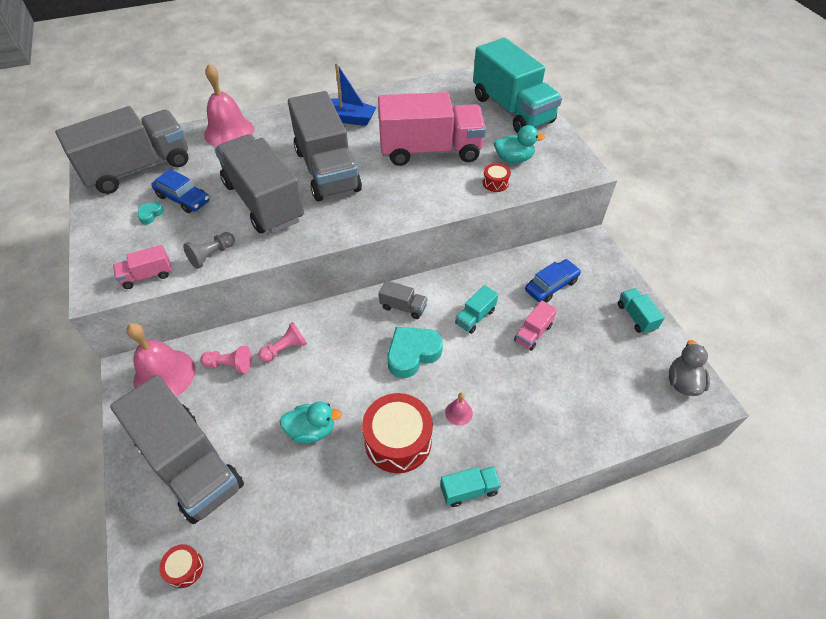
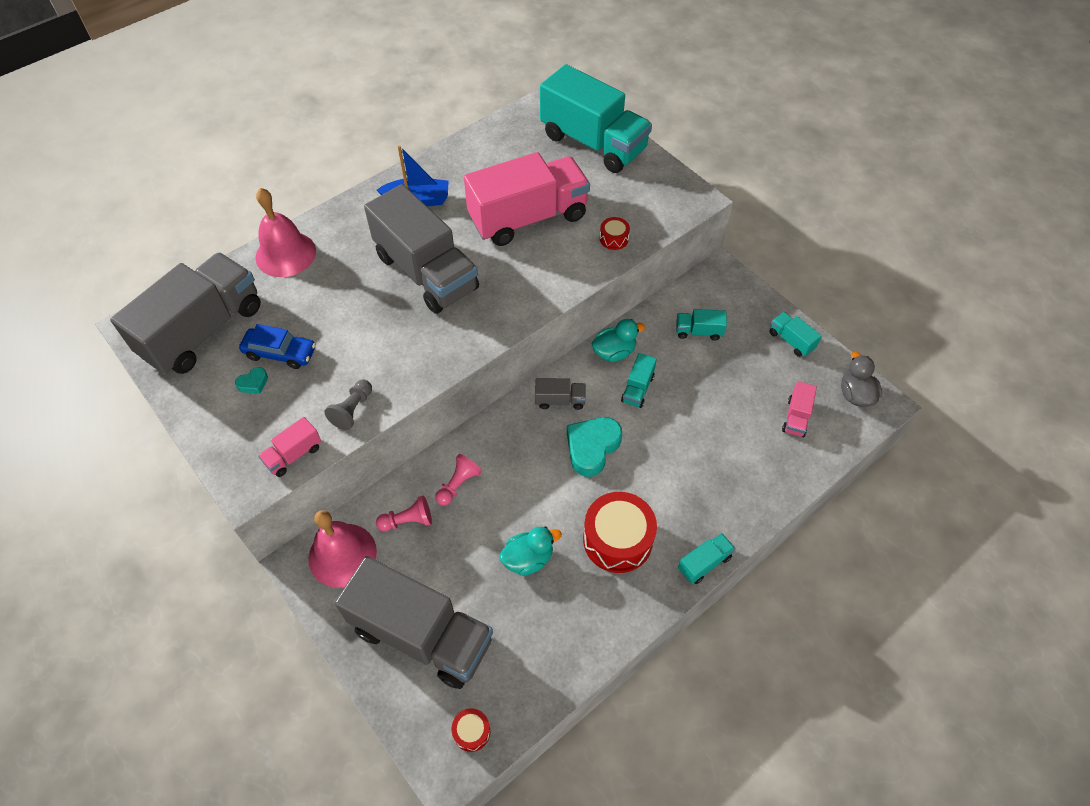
camera: 20 degrees left, 5 degrees up
turquoise heart [138,202,164,224] -> turquoise heart turned 135 degrees counterclockwise [235,367,268,394]
grey truck [215,134,304,233] -> none
pink bell [445,392,473,426] -> none
turquoise duck [494,125,545,163] -> turquoise duck moved to [592,319,645,362]
pink truck [514,300,557,351] -> pink truck moved to [782,381,817,437]
blue car [525,259,581,303] -> turquoise truck [676,309,727,341]

